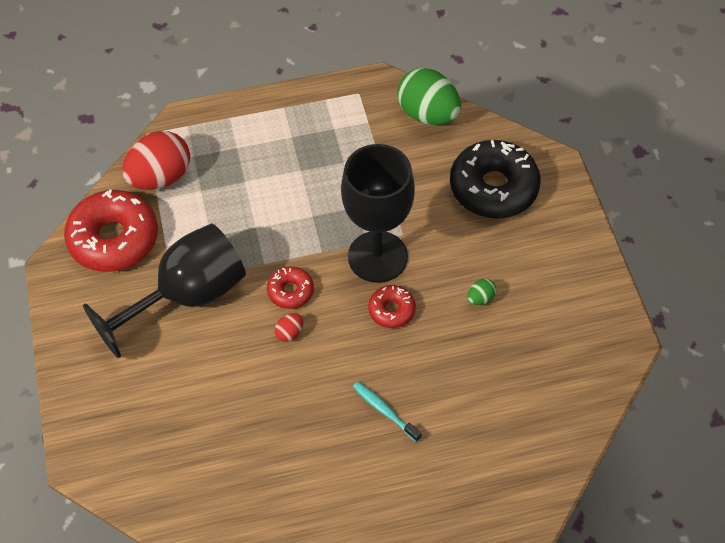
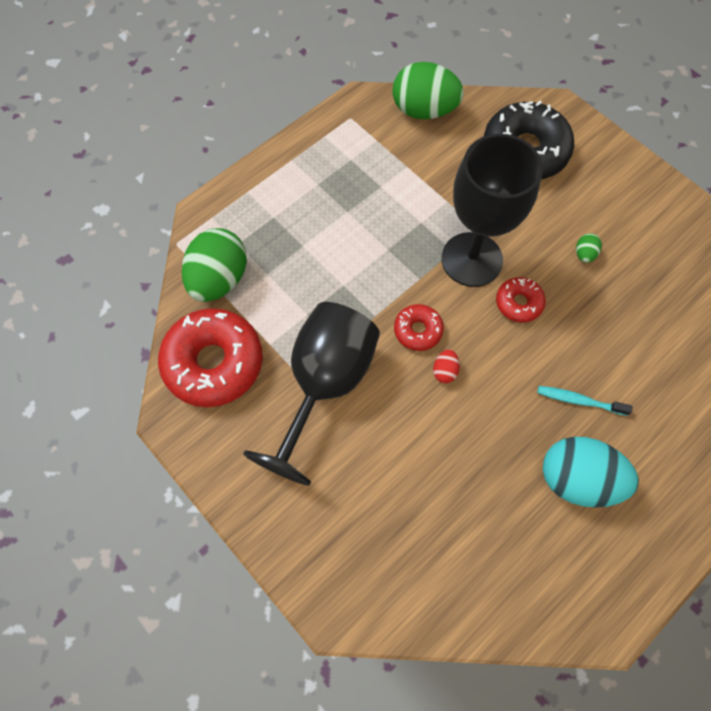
camera: 30 degrees left, 10 degrees up
red egg [122,131,190,190] -> green egg [182,228,247,302]
none -> turquoise egg [543,437,639,508]

